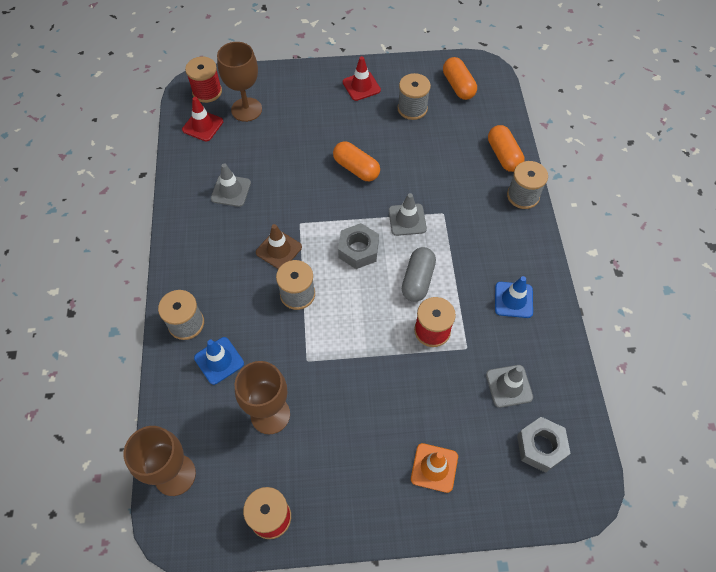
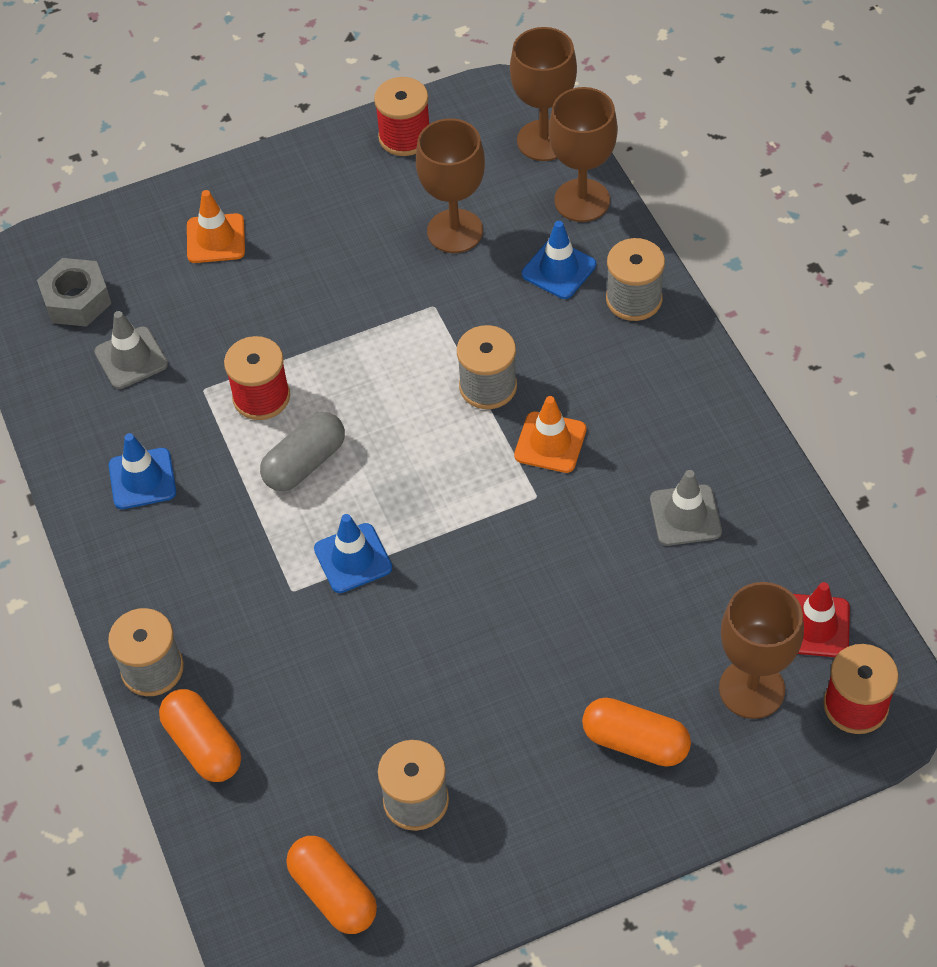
camera: 165 degrees right, 5 degrees down
brown traffic cone [256,224,302,269] -> orange traffic cone [514,396,587,473]
orange capsule [333,141,380,181] -> orange capsule moved to [582,698,691,767]
grey nut [338,223,379,269] -> none
red traffic cone [343,56,381,101] -> none
grey traffic cone [389,193,427,236] -> blue traffic cone [314,514,392,593]
grey capsule [402,247,436,302] -> grey capsule turned 45 degrees clockwise [260,412,345,491]
none -> brown goblet [549,87,618,222]

